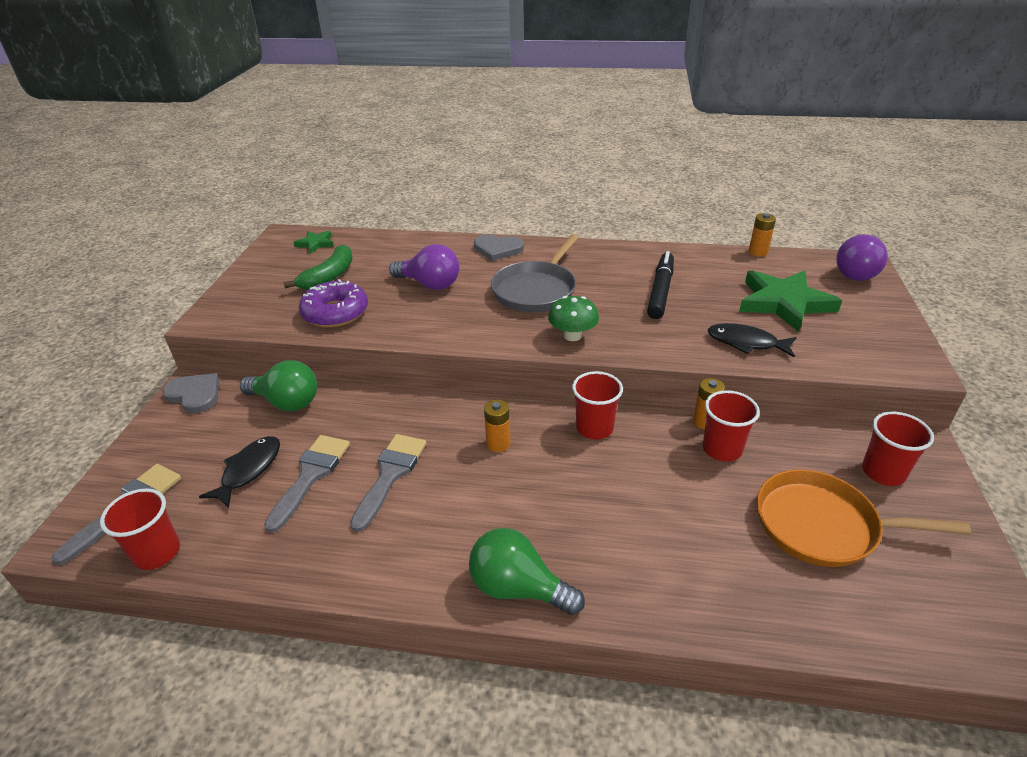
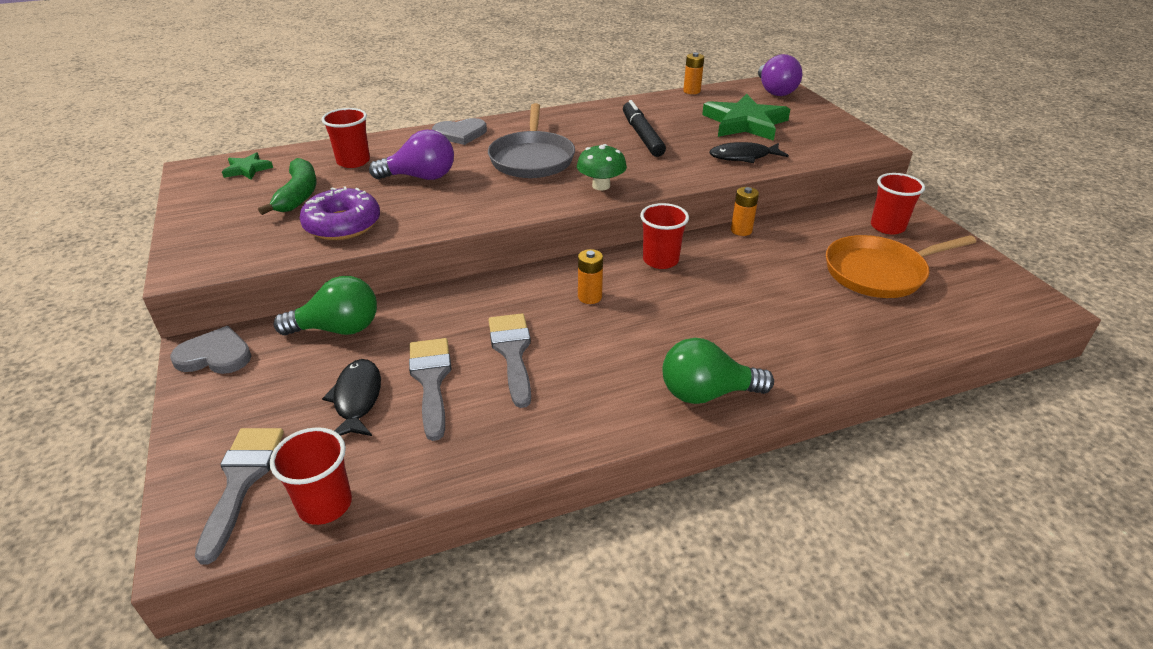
camera: 30 degrees left, 0 degrees up
red cup [703,390,760,462] -> red cup moved to [322,108,370,168]

